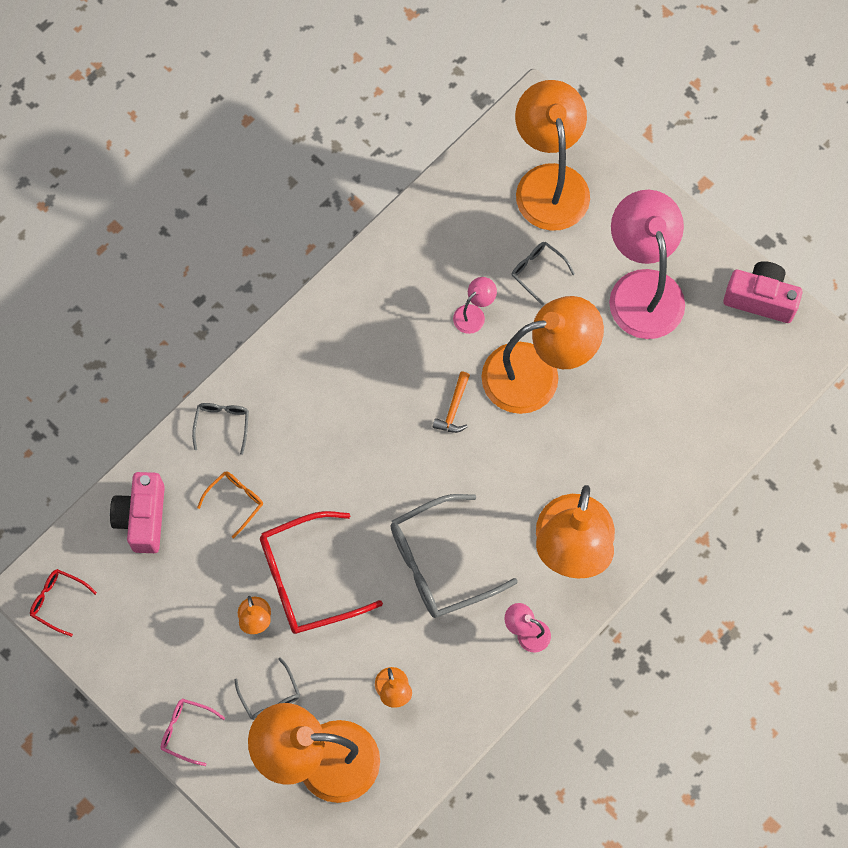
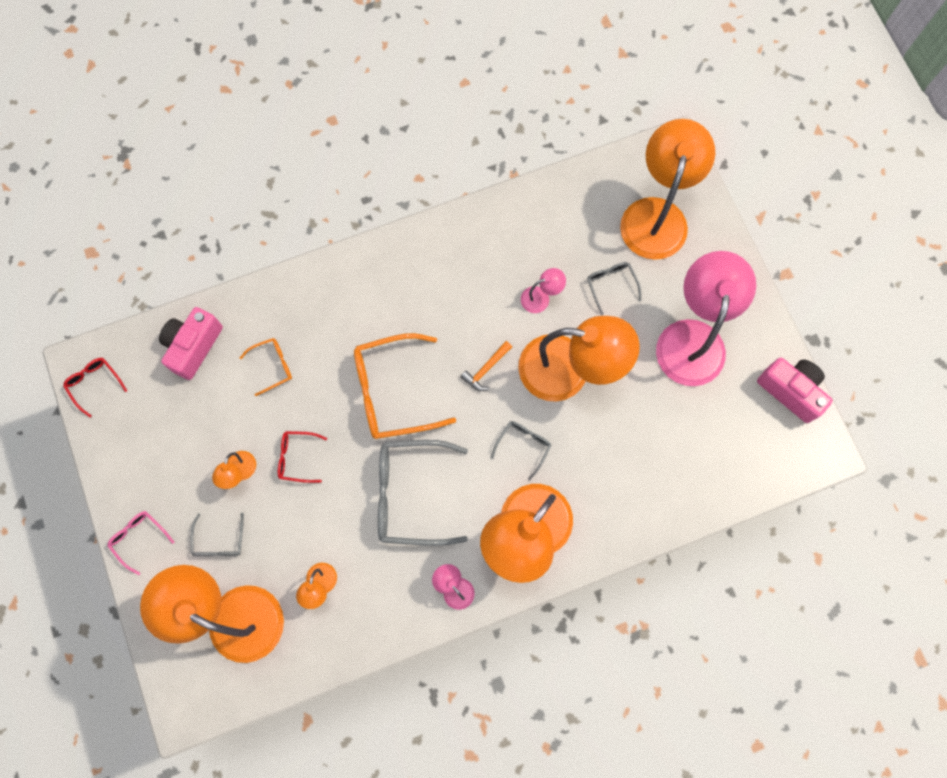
camera: 25 degrees right, 5 degrees up
grey glasses [192,403,249,455] -> grey glasses moved to [491,421,552,481]
red glasses [260,511,383,634] -> red glasses [278,431,327,483], size x0.49
none -> orange glasses [354,333,456,439]

